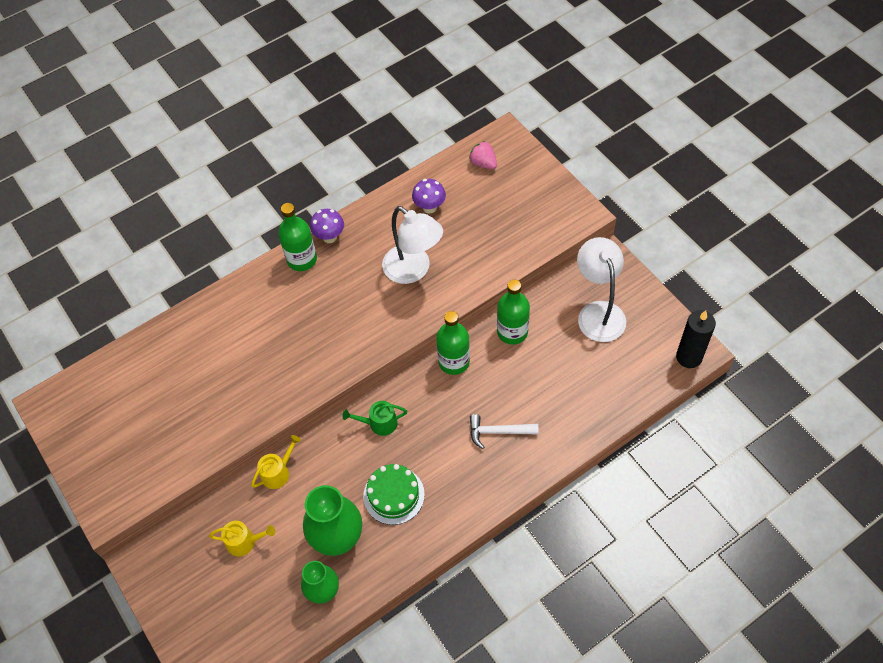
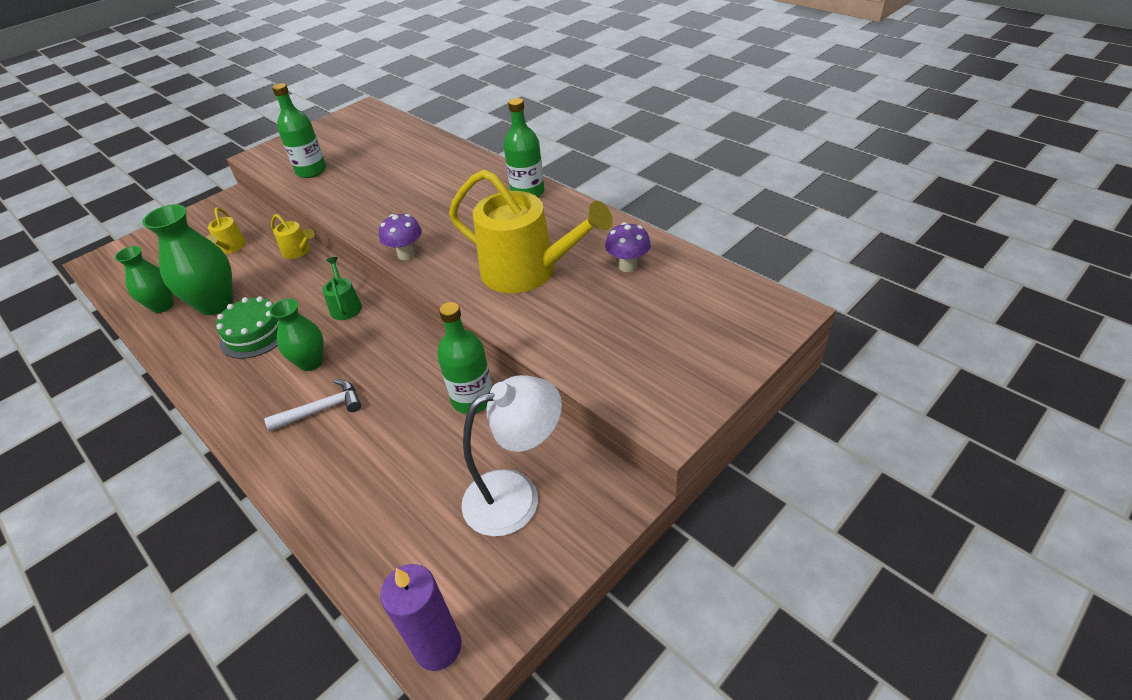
camera: 80 degrees right, 15 degrees down
purple mushroom [310,209,344,243] -> purple mushroom moved to [379,214,422,260]
white lamp [382,206,443,284] -> yellow watering can [449,170,613,293]
green bottle [436,311,470,375] -> green bottle moved to [272,83,326,178]
pink strawberry [469,141,497,169] -> none
white hammer [470,414,539,449] -> white hammer turned 75 degrees clockwise [264,379,361,431]
black candle [676,310,716,368] -> purple candle [380,564,461,671]
none -> green vase [270,299,324,371]

